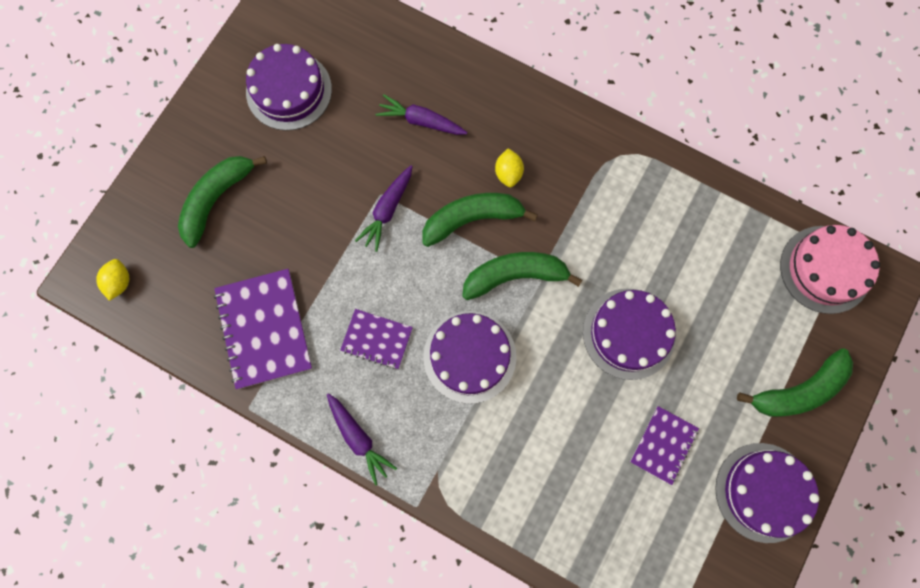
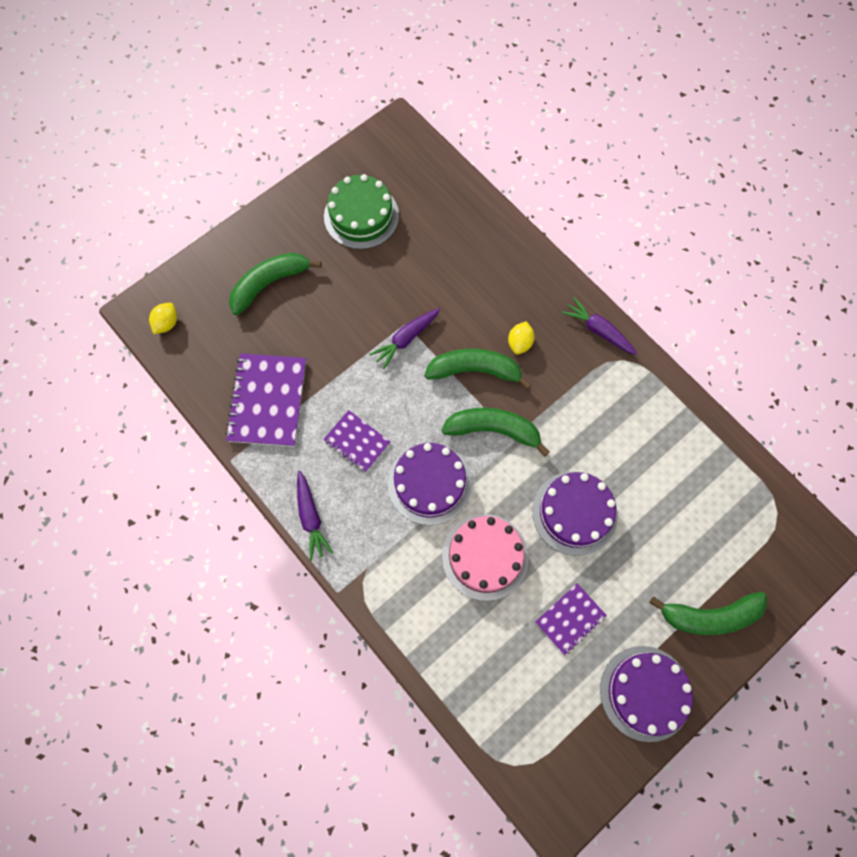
camera: 20 degrees right, 5 degrees down
purple cake [246,44,332,131] -> green cake [324,174,399,249]
purple carrot [376,94,467,135] -> purple carrot moved to [561,297,637,355]
pink cake [780,225,880,314] -> pink cake moved to [442,514,528,601]

